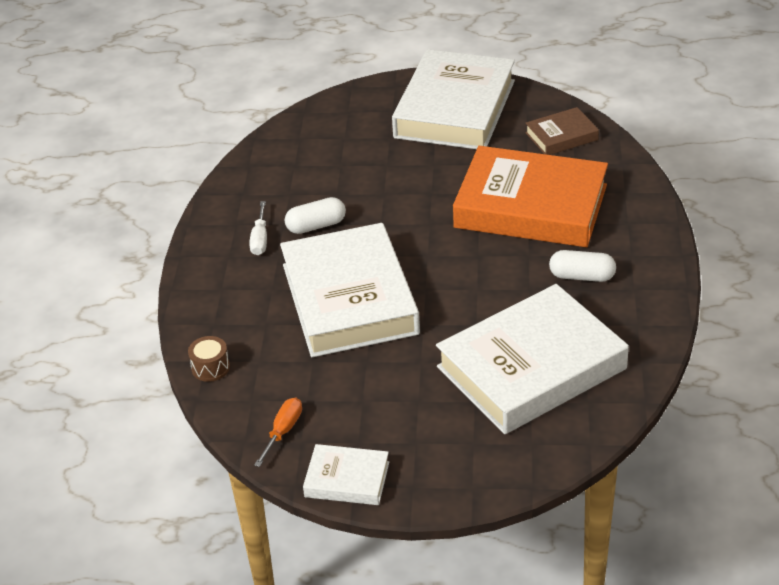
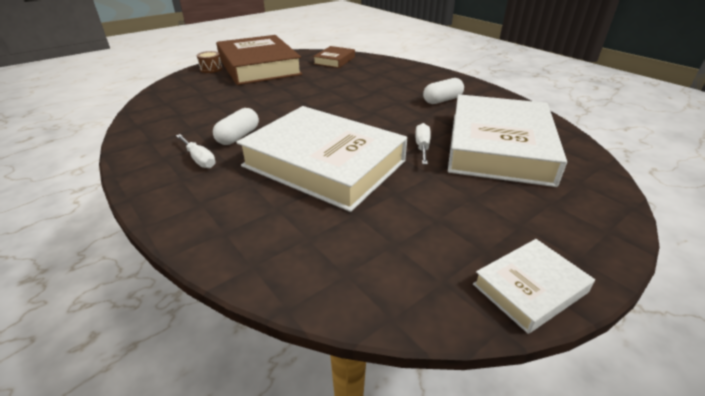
camera: 45 degrees left, 5 degrees down
brown drum [188,336,230,382] -> brown drum moved to [197,51,222,73]
orange screwdriver [254,397,302,467] -> none
white book [392,49,515,149] -> brown book [216,35,302,85]
orange book [453,146,608,247] -> none
none -> white screwdriver [415,123,431,165]

